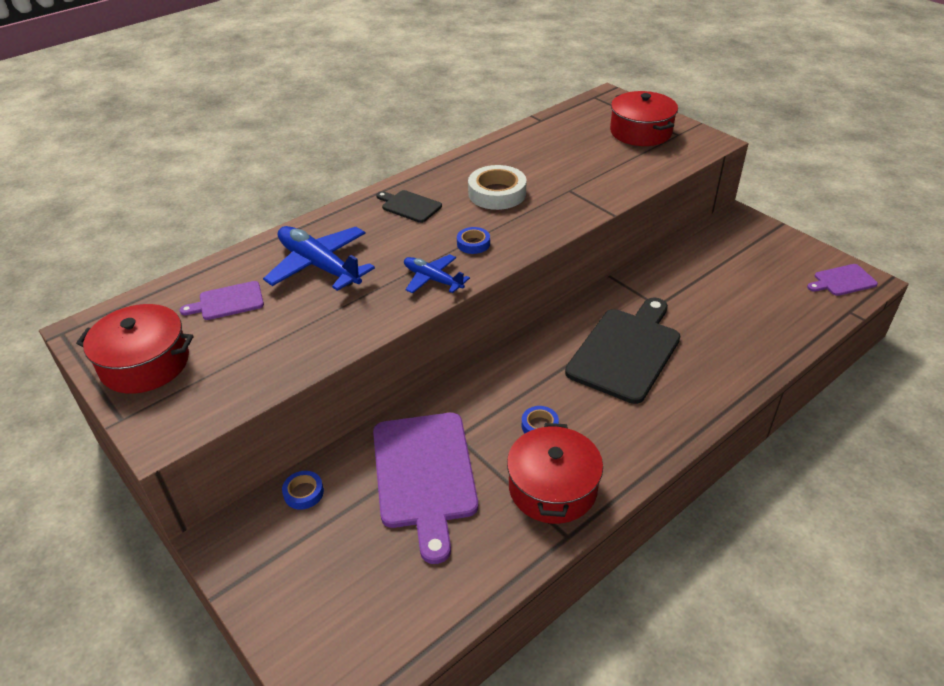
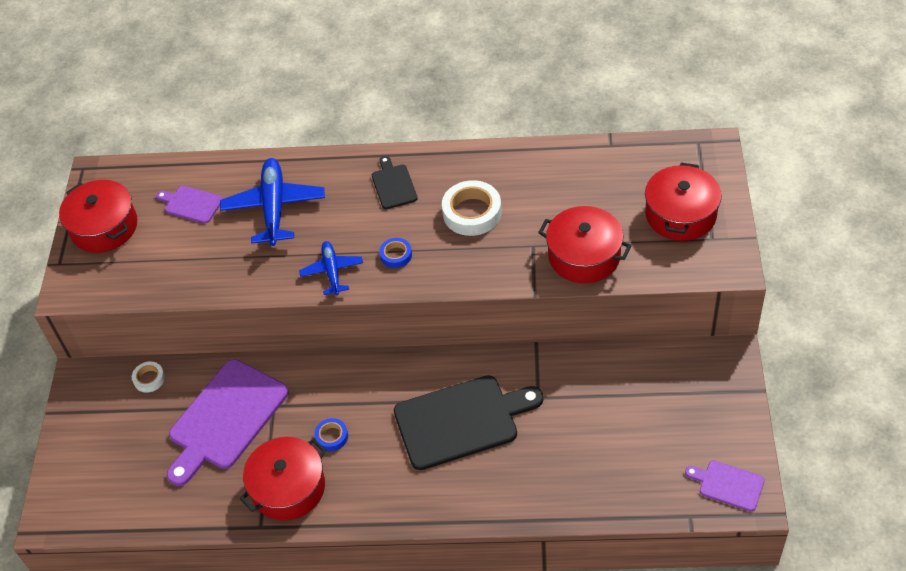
camera: 45 degrees right, 10 degrees up
blue tape [282,471,324,510] -> white tape [132,361,165,393]
none -> red pot [538,206,632,283]

